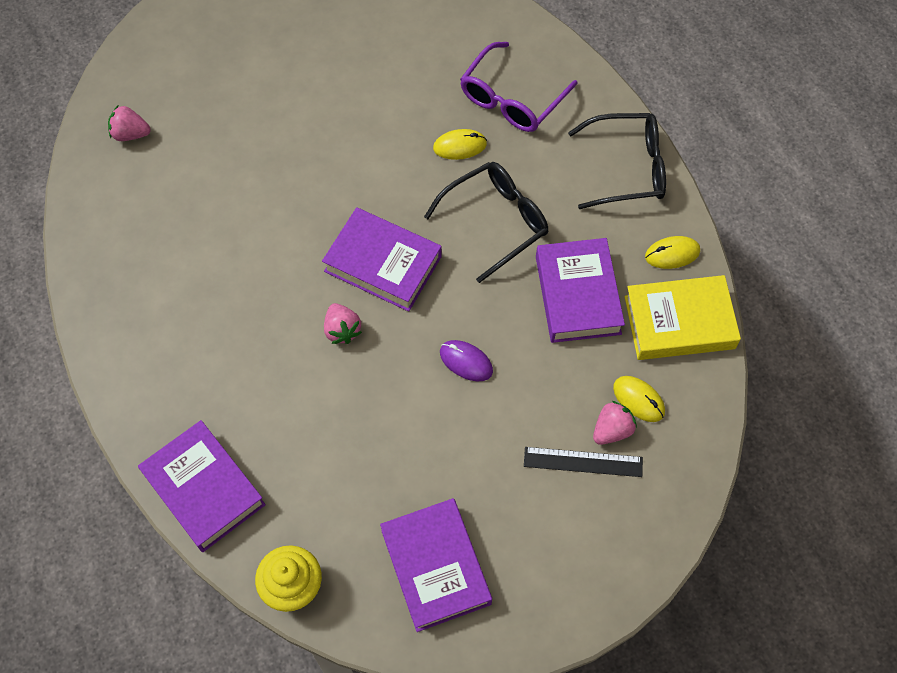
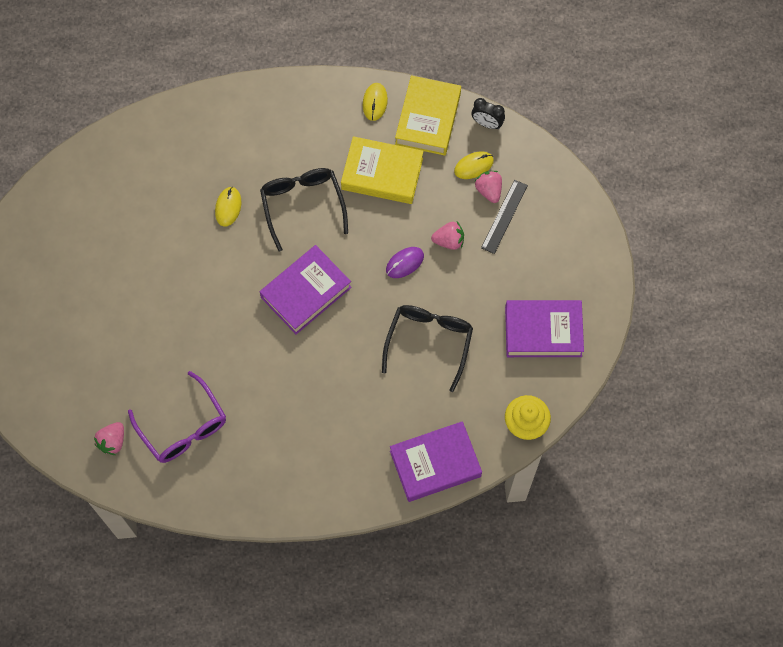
camera: 70 degrees left, 5 degrees up
pink strawberry [324,303,362,344] -> pink strawberry moved to [431,222,464,250]
purple glasses [460,42,578,132] -> purple glasses moved to [128,371,226,463]
purple book [536,238,625,343] -> yellow book [341,136,424,204]
black glasses [568,113,666,209] -> black glasses moved to [382,305,473,392]
none -> black clock [472,98,505,129]

